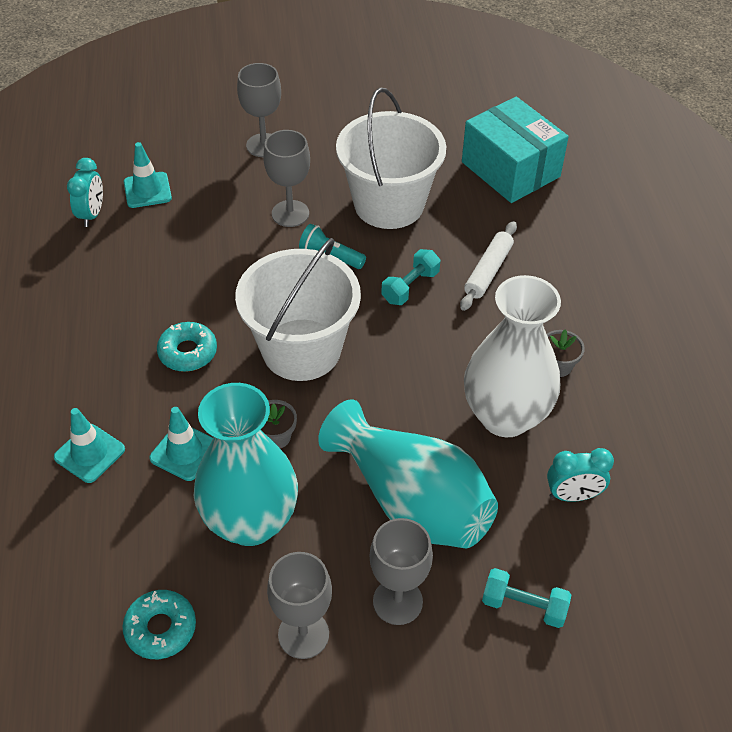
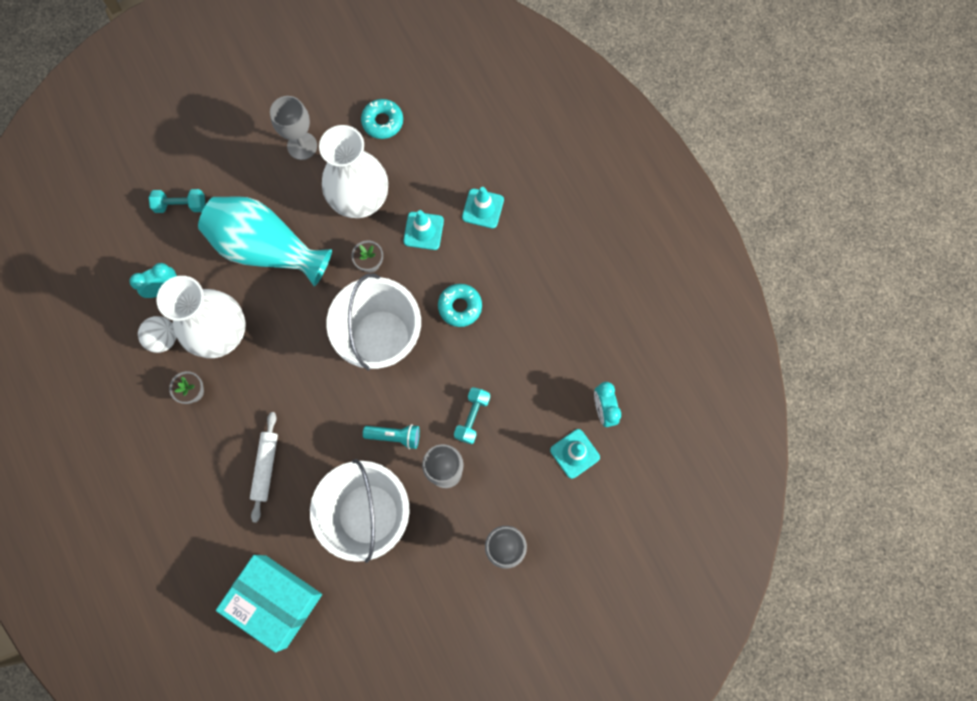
camera: 160 degrees right, 25 degrees up
turquoise vase [194,383,298,546] -> white vase [319,125,388,218]
grey goblet [370,518,433,625] -> none
turquoise dumbbell [381,249,440,305] -> turquoise dumbbell moved to [454,387,490,444]
none -> white ball [138,316,176,353]

